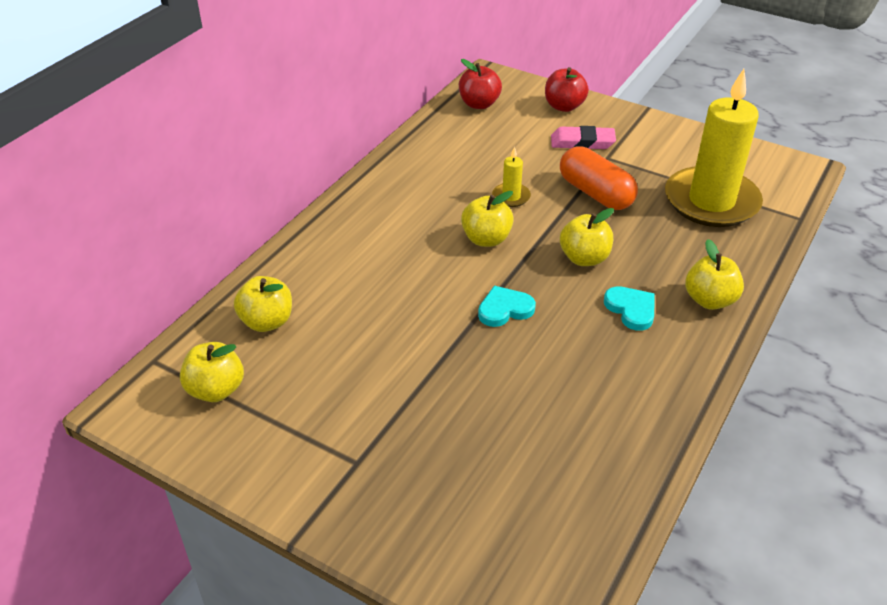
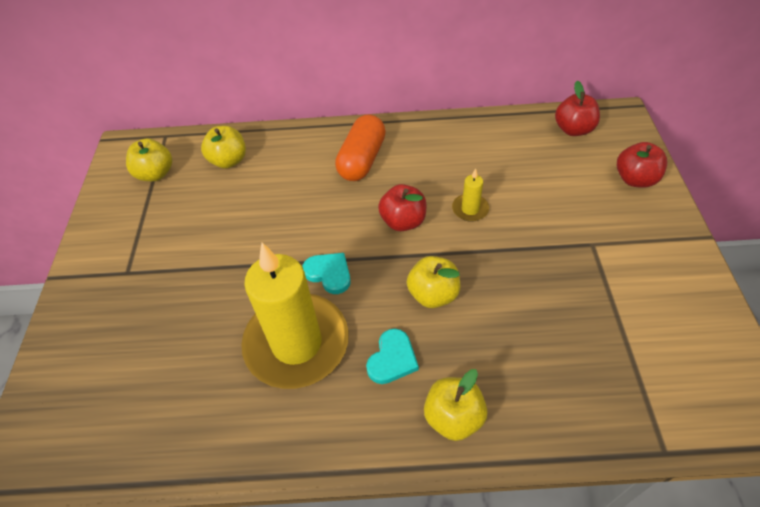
camera: 60 degrees right, 10 degrees up
yellow apple [461,191,514,247] -> red apple [378,184,426,231]
pink eraser [551,126,616,149] -> none
orange capsule [560,146,638,210] -> orange capsule moved to [335,114,386,181]
yellow candle [665,69,763,227] -> yellow candle moved to [241,243,349,389]

